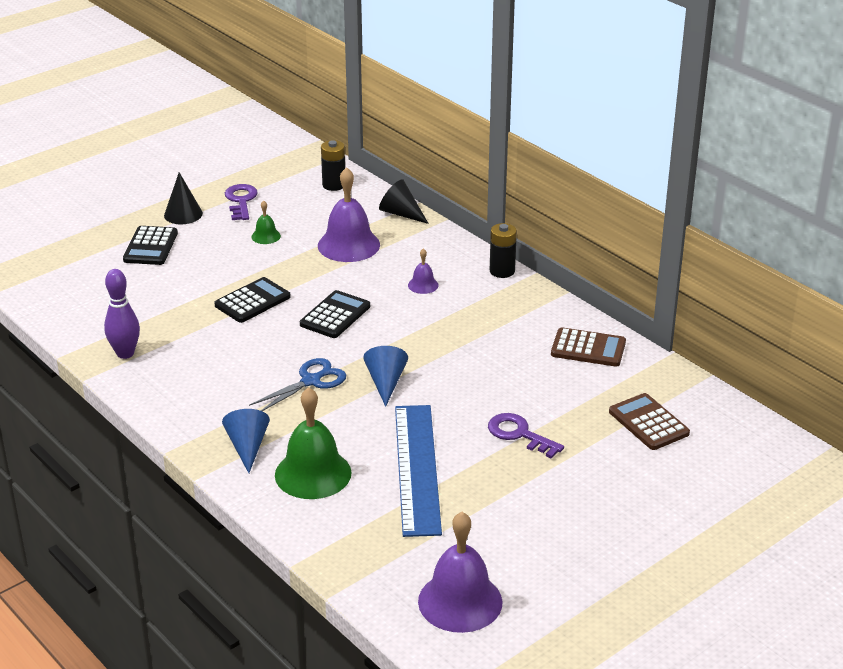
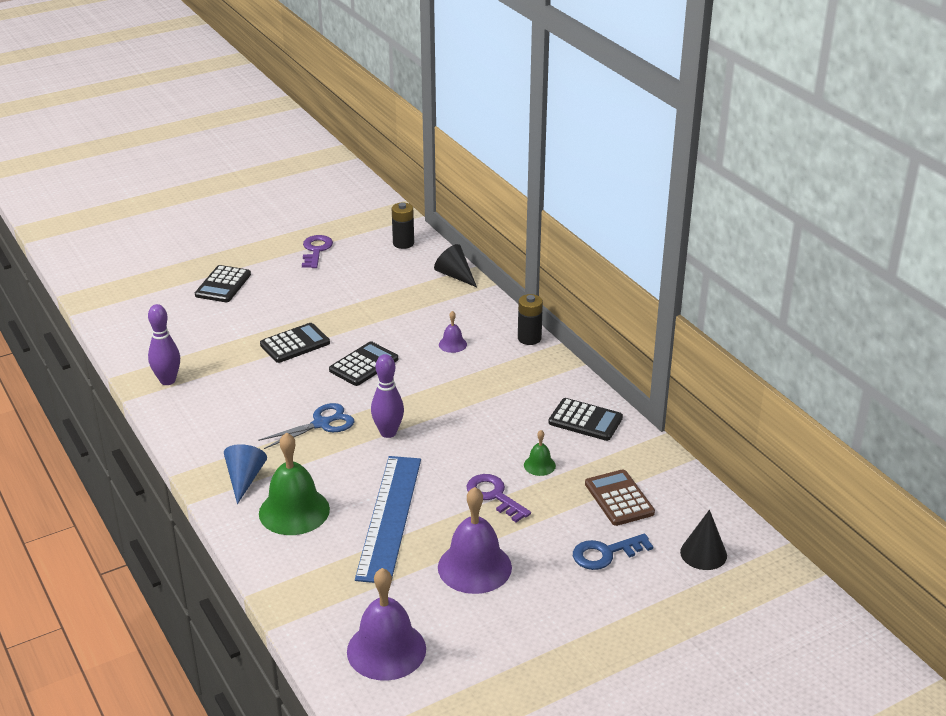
camera: 10 degrees right, 0 degrees up
black cone [164,172,203,224] -> black cone moved to [680,510,727,570]
green bell [251,201,281,244] -> green bell moved to [524,430,556,476]
purple bell [318,167,380,262] -> purple bell moved to [438,487,512,594]
blue cone [363,346,408,407] -> purple bowling pin [371,354,404,438]
brown calculator [551,327,626,367] -> black calculator [548,398,623,441]
none -> blue key [573,534,654,570]

